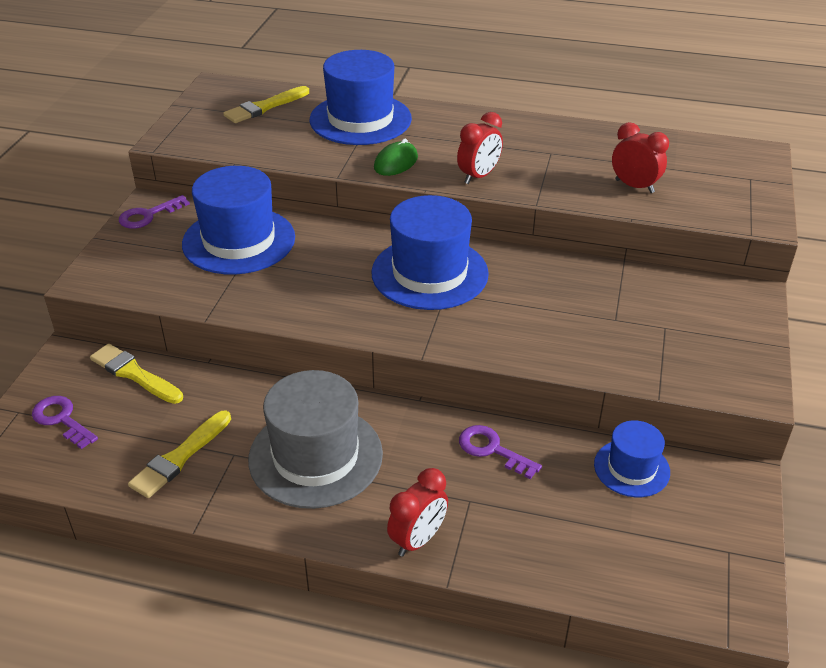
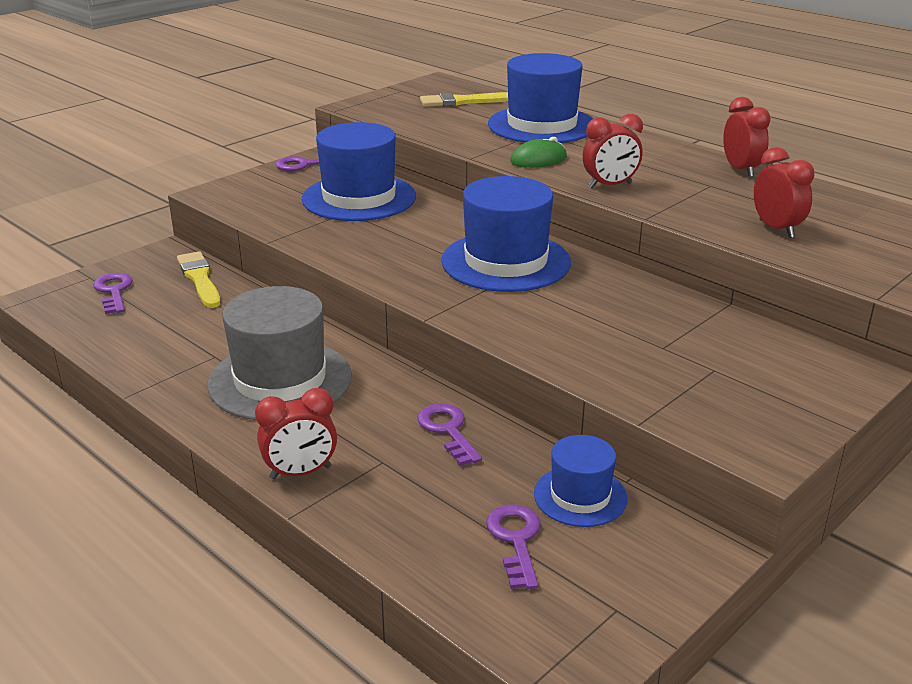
camera: 30 degrees right, 10 degrees down
yellow brush [128,411,231,498] -> none
none -> purple key [486,504,541,589]
none -> red clock [723,97,771,177]

